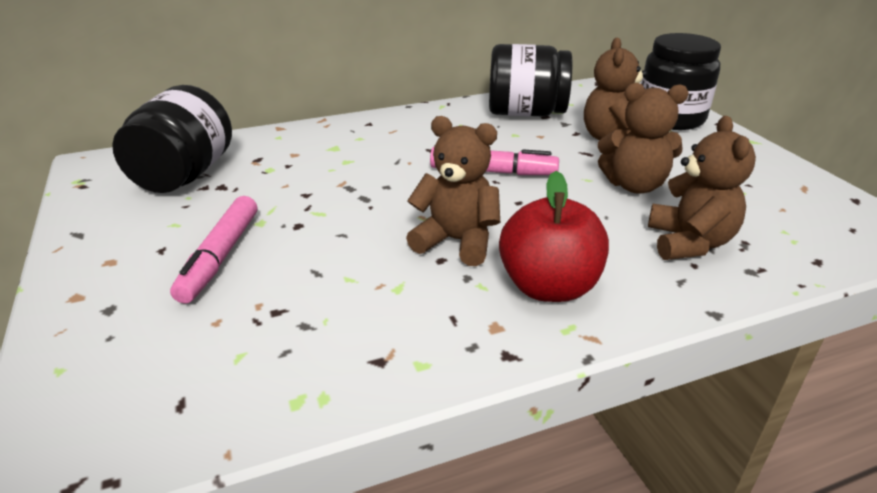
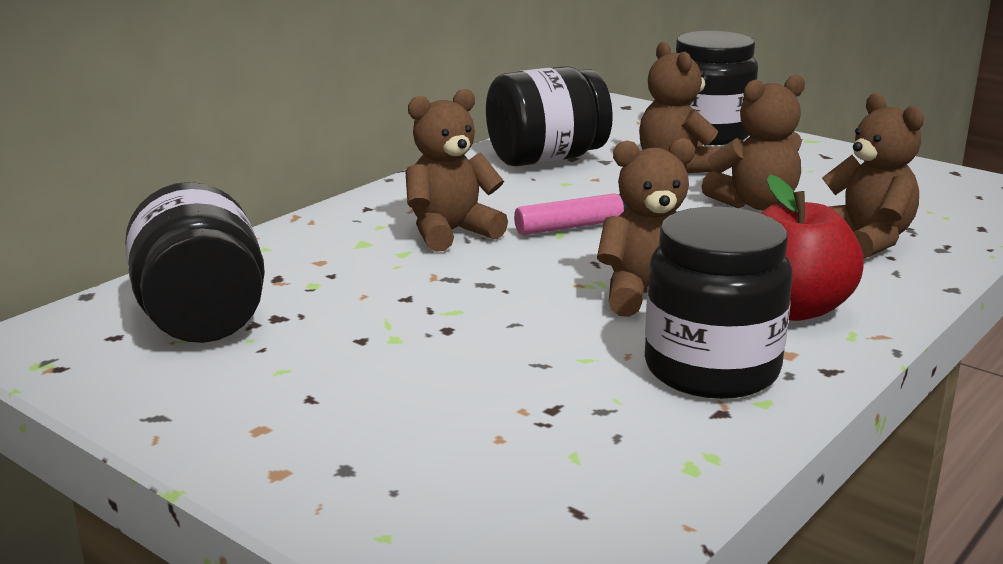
camera: 30 degrees left, 10 degrees down
pink marker [170,196,257,303] -> none
none -> brown teddy bear [405,89,508,252]
none -> black jar [645,207,793,399]

